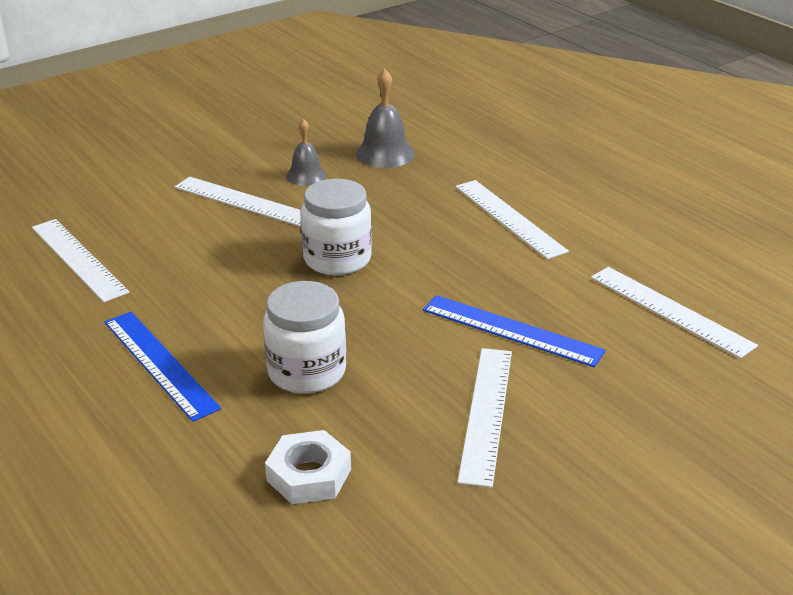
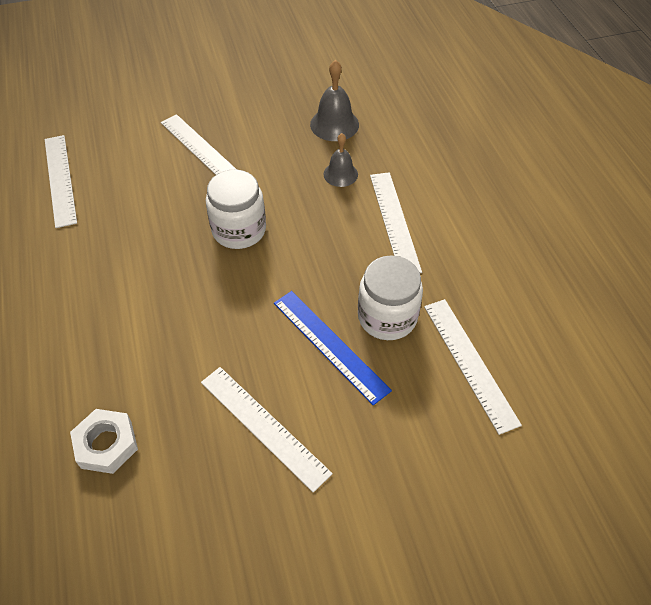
camera: 20 degrees right, 20 degrees up
blue ruler [105,312,221,422] -> none
white jar [263,281,346,394] -> white jar moved to [358,255,423,340]
grey bell [286,119,327,186] -> grey bell moved to [323,133,358,187]
white ruler [457,348,512,488] -> white ruler turned 75 degrees counterclockwise [201,367,333,493]

